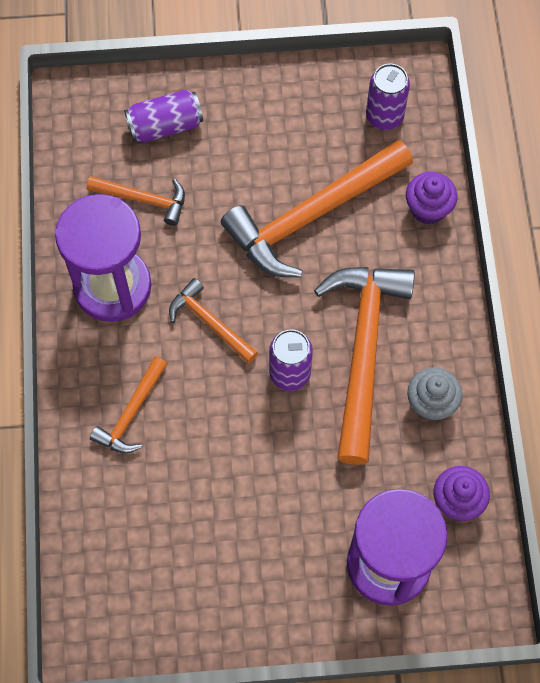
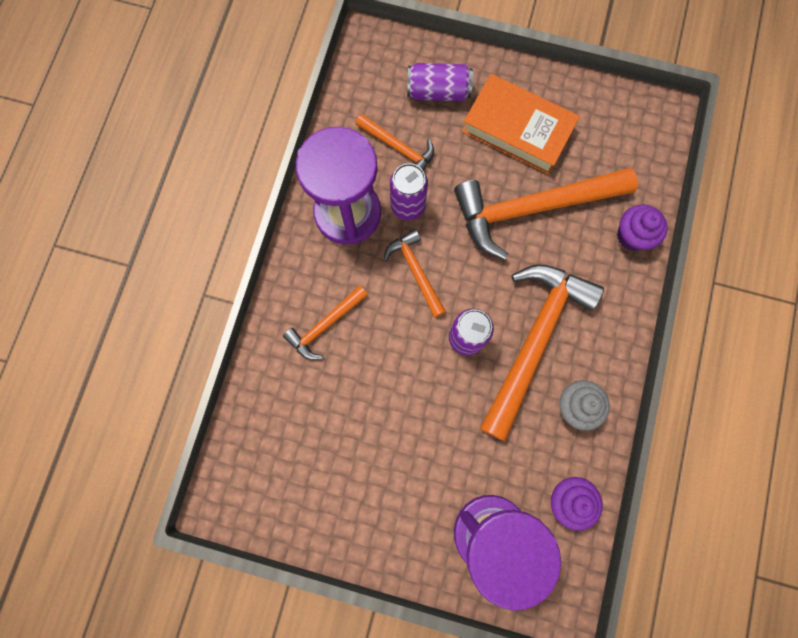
camera: 20 degrees right, 10 degrees up
purple can [366,64,410,130] -> purple can moved to [390,163,428,220]
none -> orange book [462,74,580,174]

